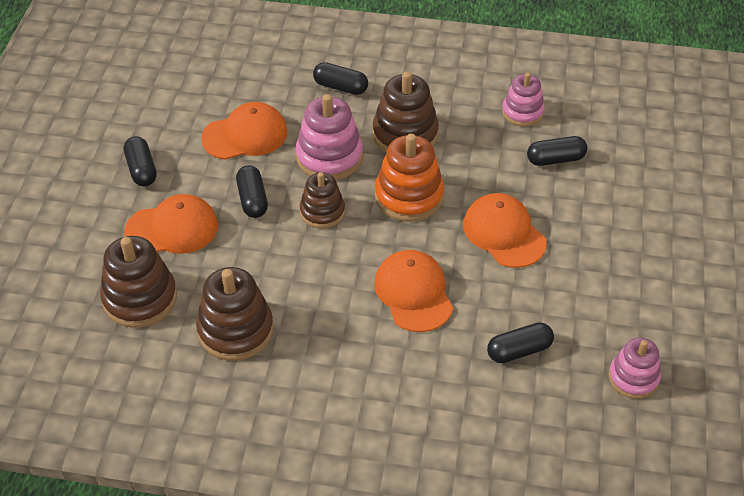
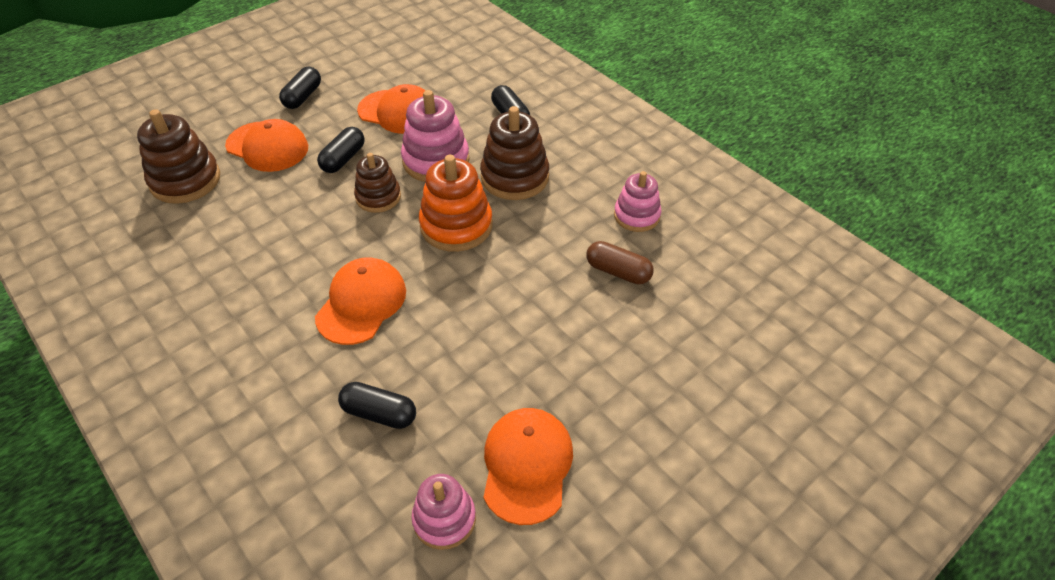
camera: 40 degrees right, 0 degrees up
brown stacking toy [196,267,274,361] -> none
orange cap [463,193,547,268] -> orange cap moved to [483,408,573,525]
black capsule [527,136,588,166] -> brown capsule [586,241,654,284]

